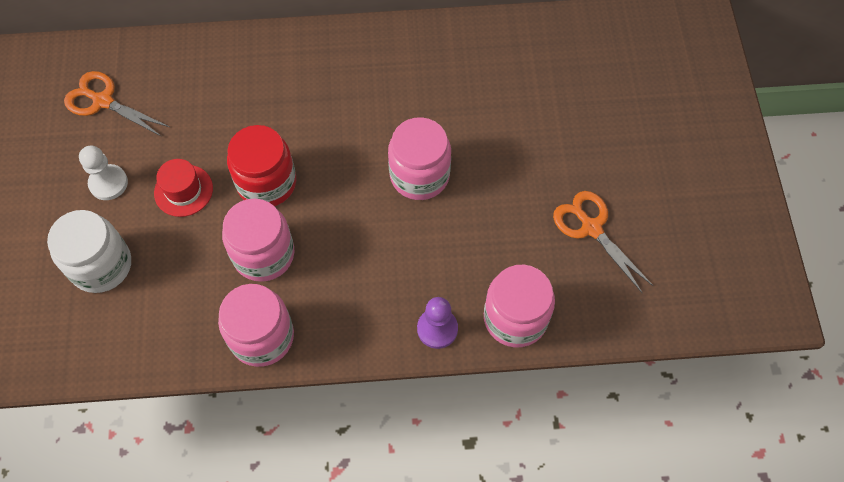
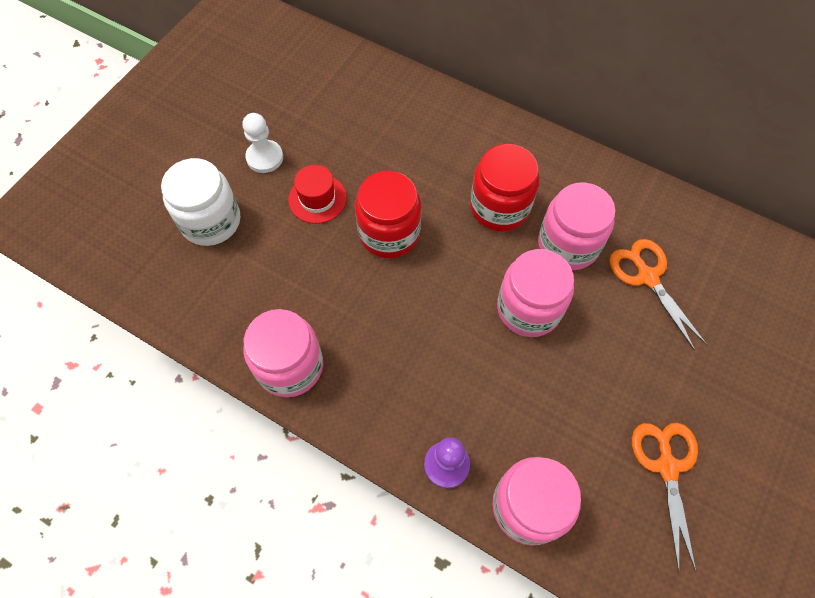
camera: 35 degrees right, 0 degrees up
orange scissors [64,71,170,137] -> orange scissors moved to [609,239,707,351]
pink jar [222,199,295,282] -> pink jar moved to [538,183,615,270]
none -> red jar [470,144,539,231]

